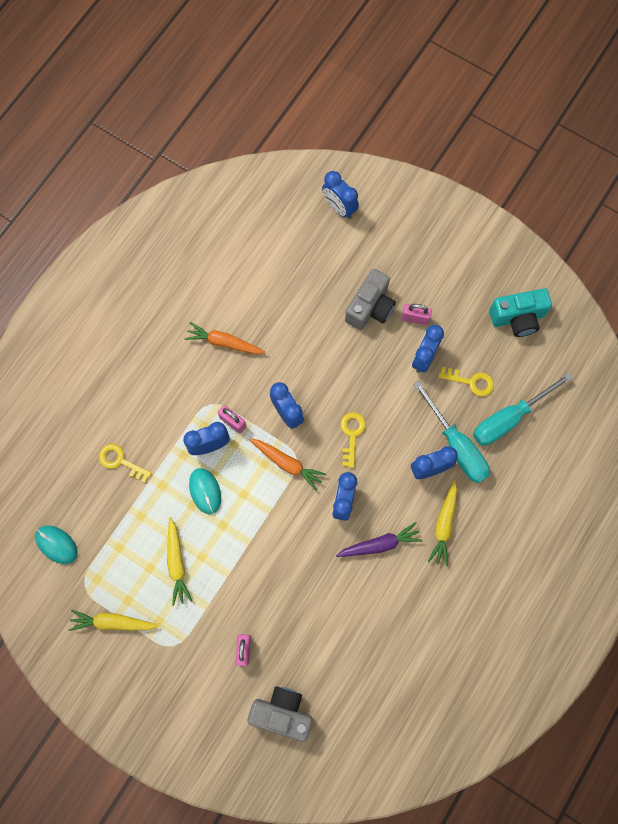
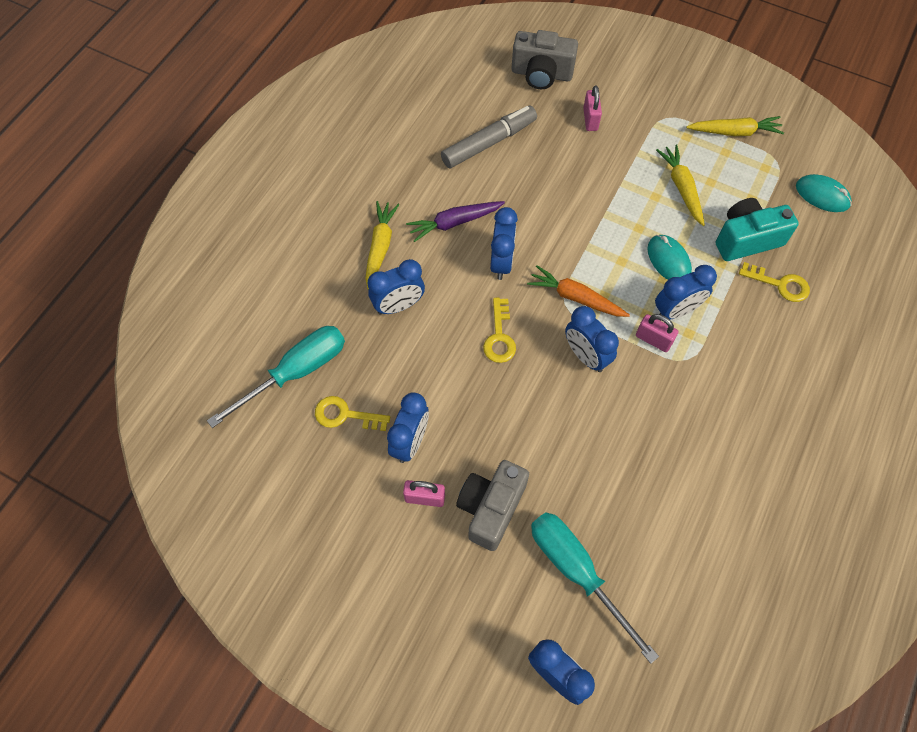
camera: 175 degrees right, 10 degrees down
orange carrot [184,322,266,354] -> none
turquoise screwdriver [413,381,490,483] -> turquoise screwdriver moved to [531,512,659,664]
turquoise camera [489,288,552,337] -> turquoise camera moved to [715,198,799,261]
none -> grey marker [441,106,537,169]

